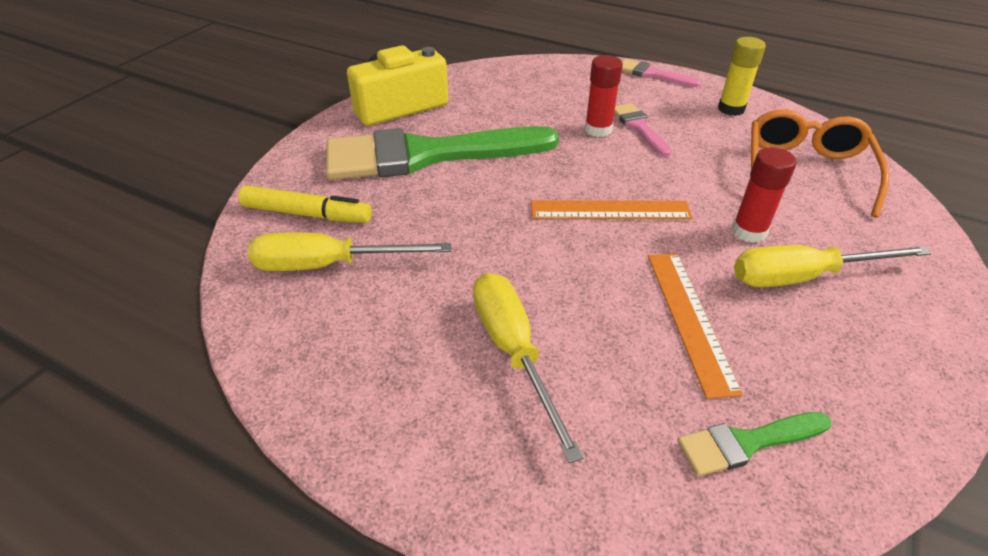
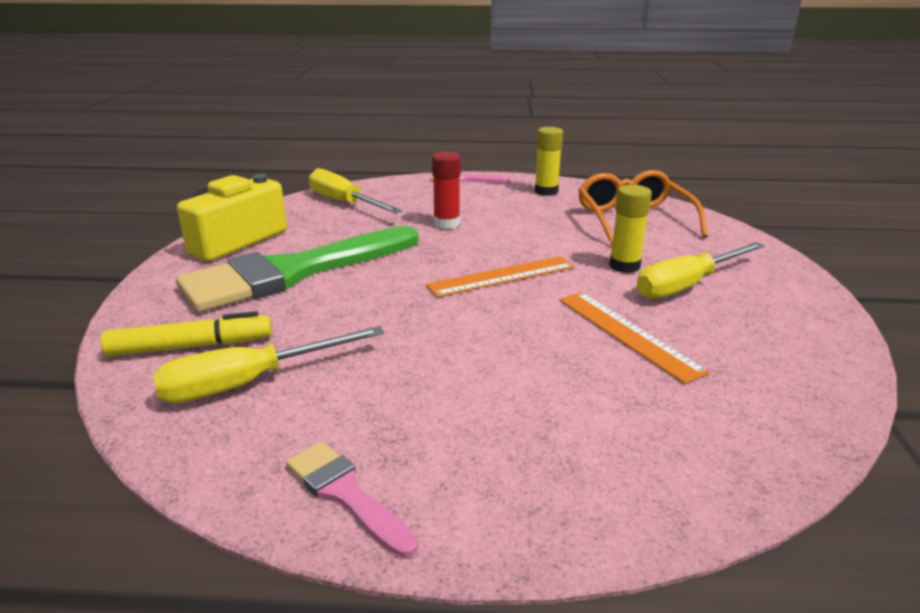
camera: 25 degrees left, 15 degrees down
yellow screwdriver [473,273,584,463] -> yellow screwdriver moved to [309,168,402,214]
pink brush [614,103,672,157] -> pink brush moved to [286,441,418,558]
green brush [677,412,831,476] -> none
red glue stick [732,147,797,243] -> yellow glue stick [609,185,652,273]

